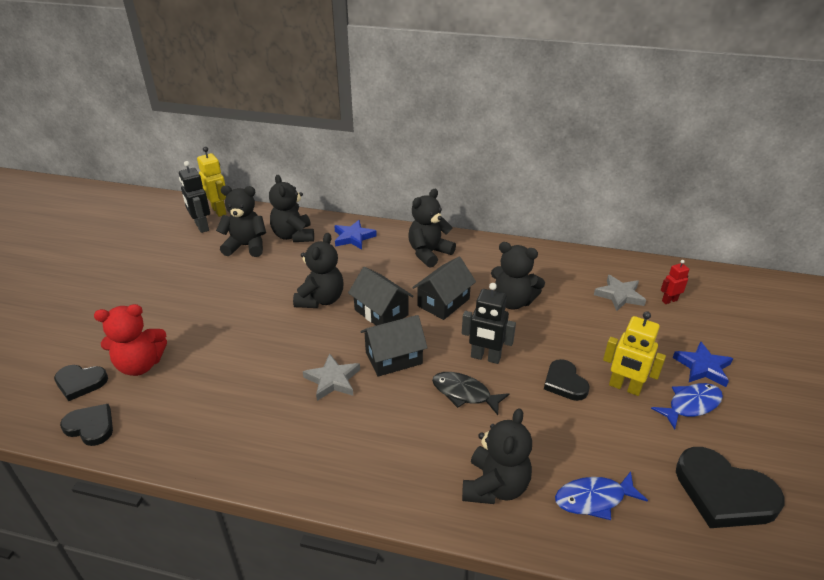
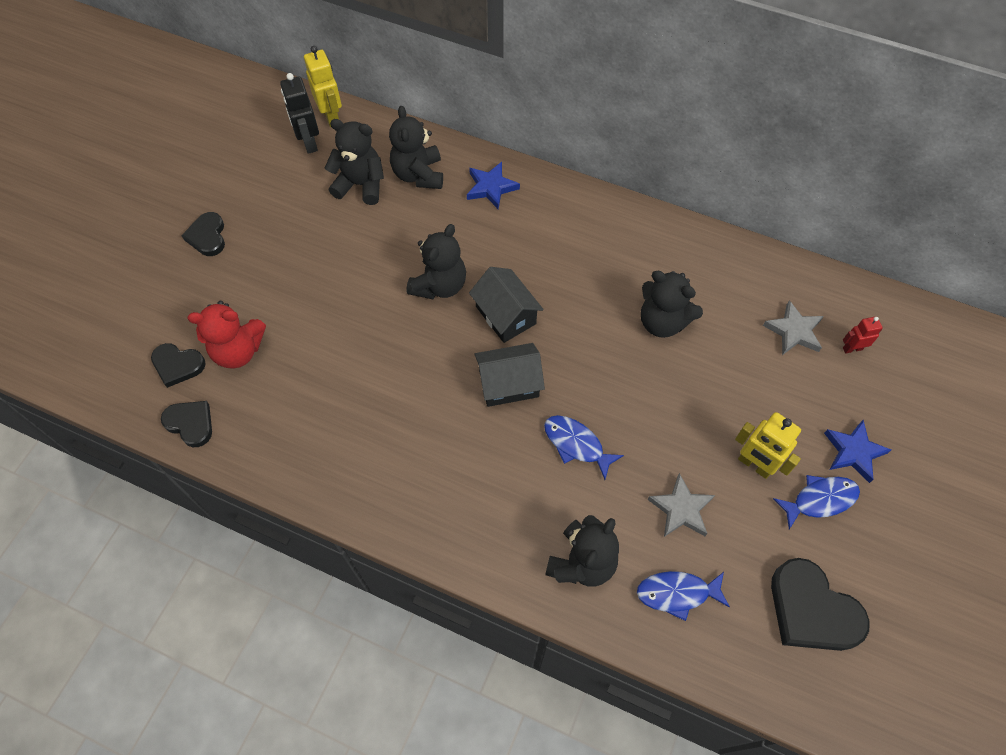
camera: 10 degrees right, 25 degrees up
grey star [303,353,360,401] -> grey star moved to [647,473,715,537]
black teddy bear [408,189,456,268] -> none
black house [412,257,476,320] -> none
black fish [432,372,509,415] -> blue fish [544,415,624,480]
black robot [462,283,516,364] -> none
black heart [544,359,589,401] -> black heart moved to [181,212,225,256]

